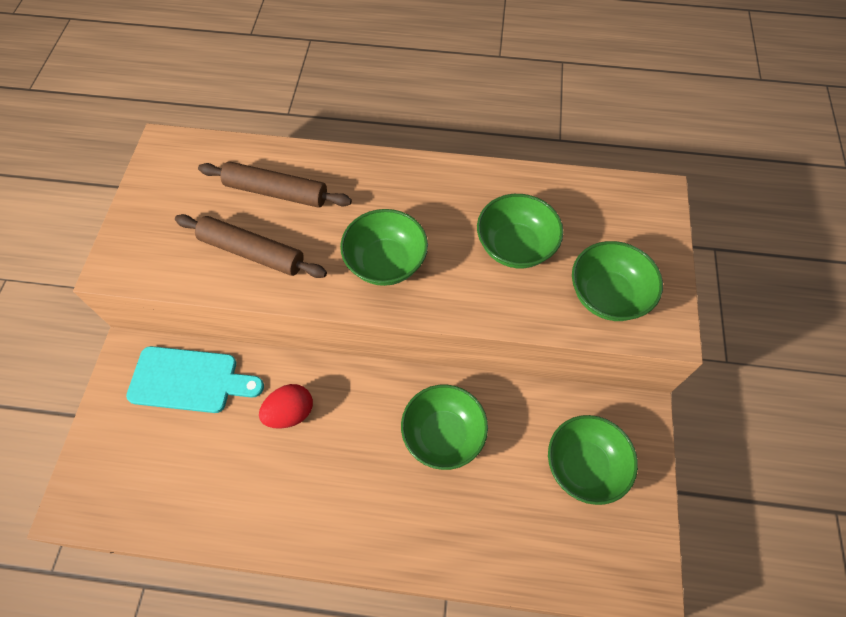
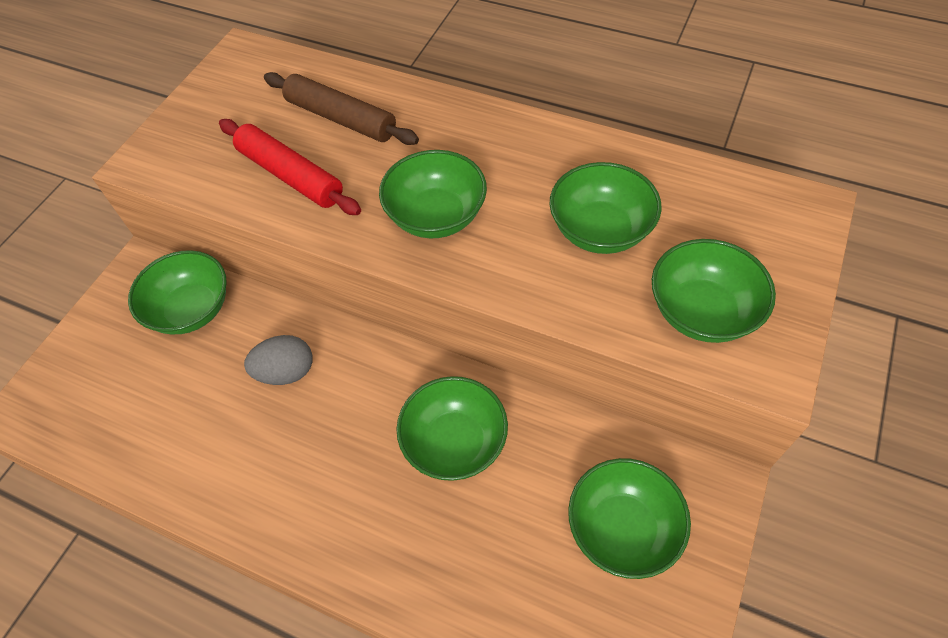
camera: 20 degrees right, 5 degrees down
turquoise cutting board [126,346,264,413] -> green bowl [128,250,227,335]
brown rolling pin [175,214,327,278] -> red rolling pin [219,119,361,215]
red egg [259,384,313,429] -> grey egg [244,335,313,385]

